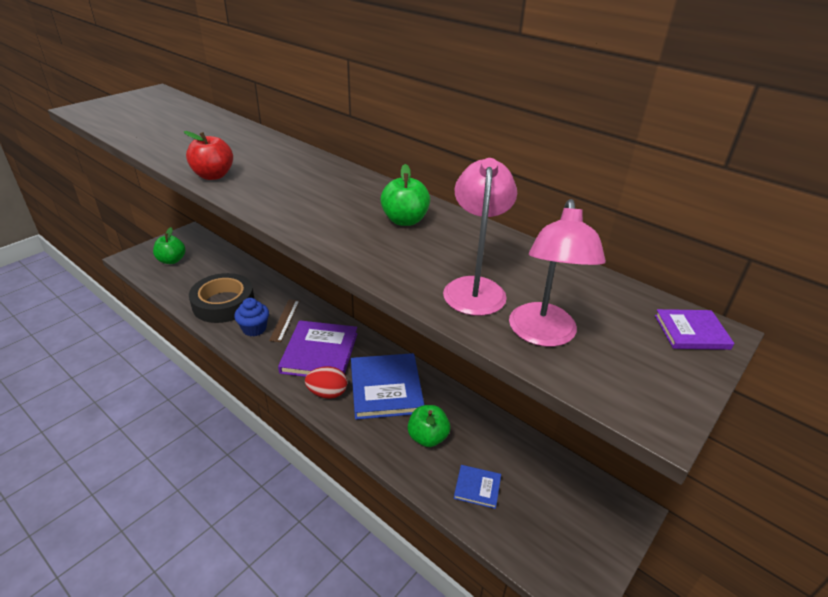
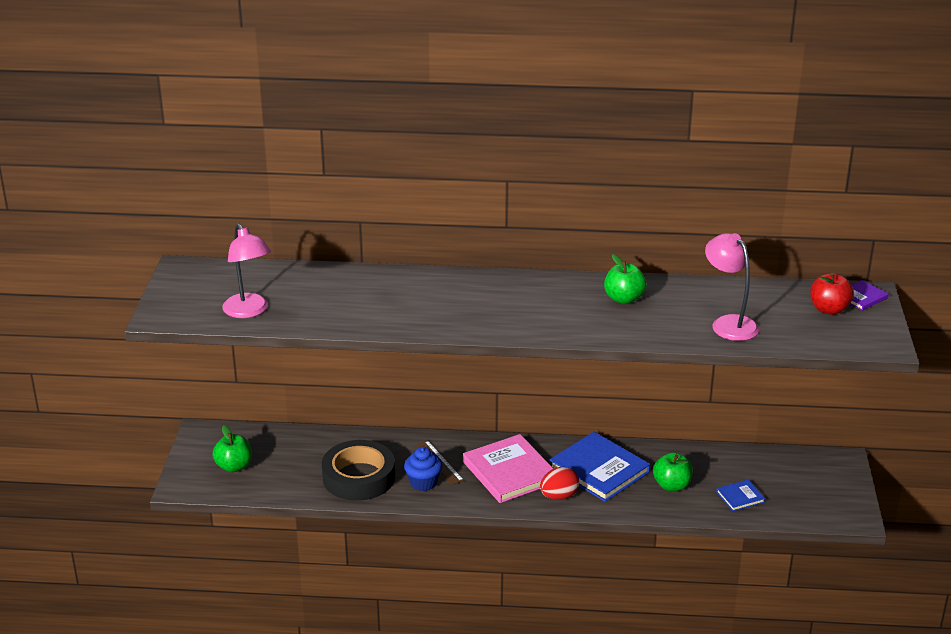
camera: 35 degrees left, 5 degrees down
red apple [184,131,233,180] -> red apple moved to [810,273,854,315]
purple book [278,320,357,377] -> pink book [463,434,553,503]
pink lamp [509,199,606,347] -> pink lamp moved to [222,224,271,318]

